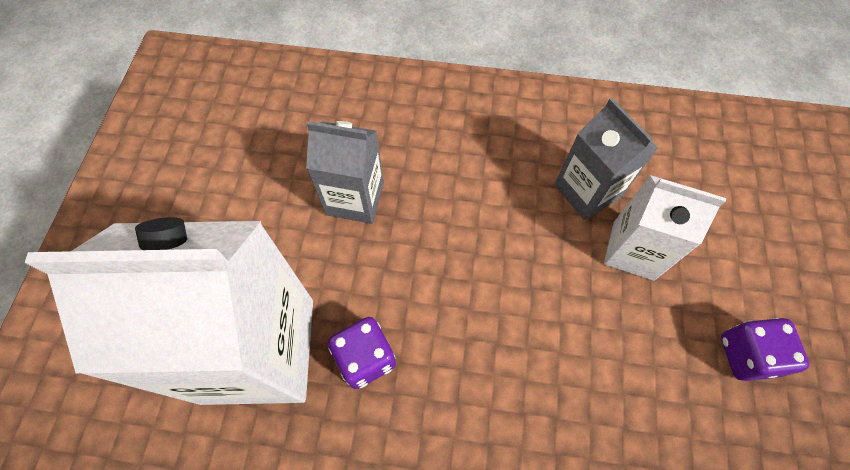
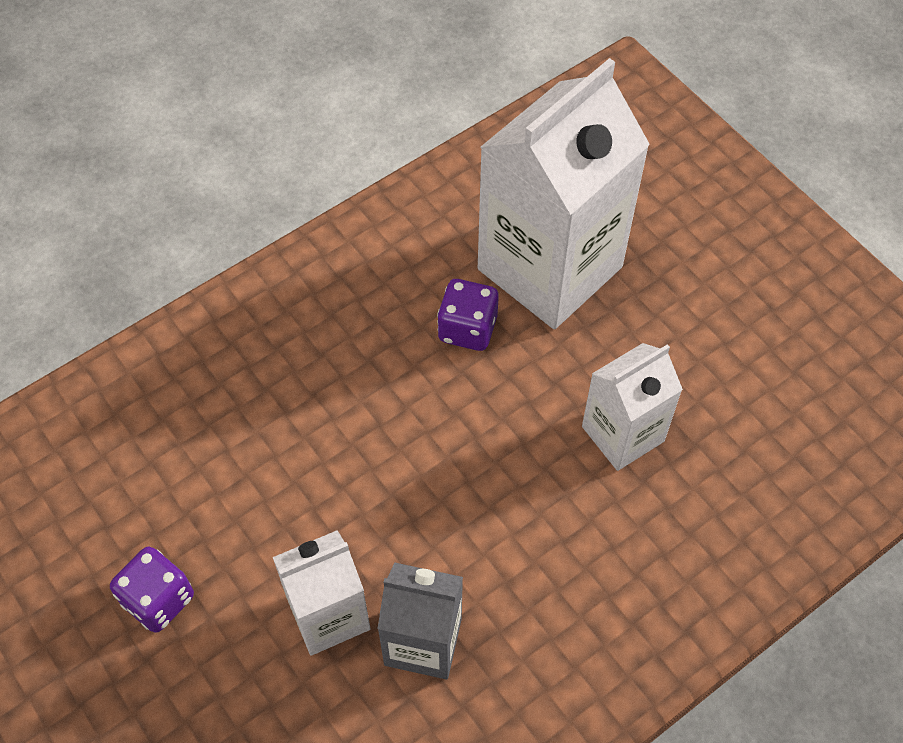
camera: 135 degrees right, 5 degrees down
grey carton [306,121,384,224] -> white carton [582,343,683,471]

